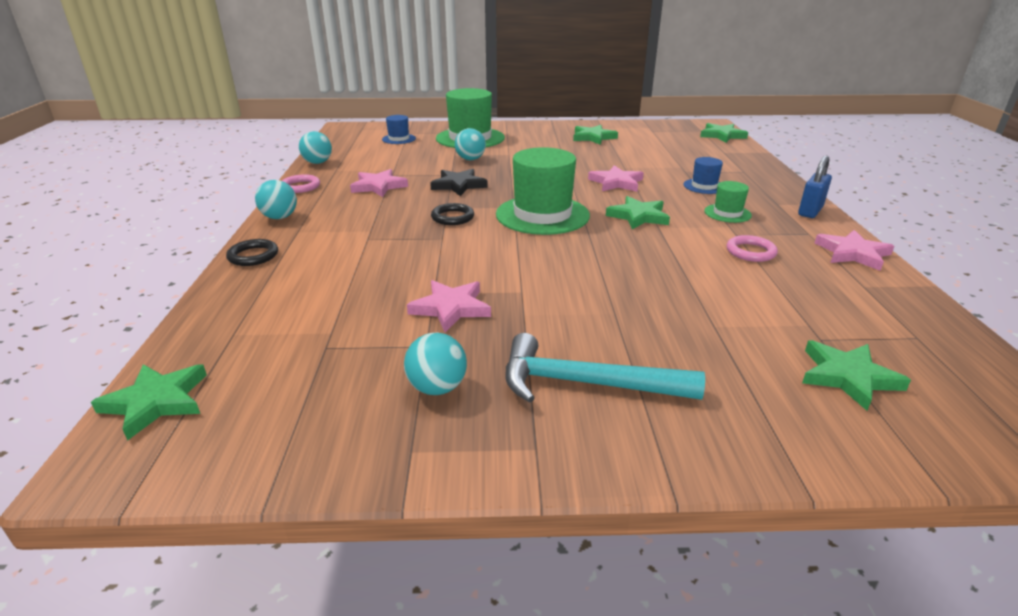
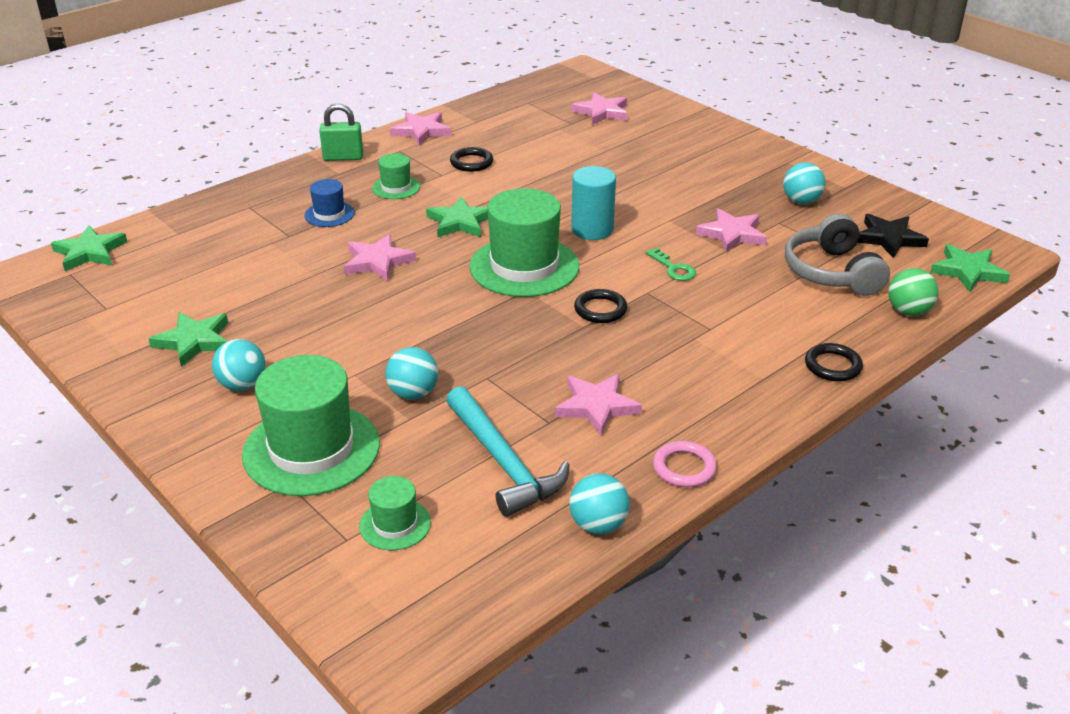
camera: 130 degrees left, 5 degrees up
turquoise ball [255,180,297,219] -> turquoise ball moved to [212,339,266,391]
blue hat [382,115,416,144] -> green hat [359,476,431,550]
black star [430,169,488,196] -> black star moved to [857,214,929,258]
turquoise hammer [505,333,705,403] -> turquoise hammer moved to [446,386,570,517]
pink ring [727,235,778,262] -> black ring [450,147,493,172]
blue padlock [798,156,832,218] -> green padlock [319,103,363,161]
green star [802,340,911,411] -> pink star [571,92,628,125]
none -> turquoise cylinder [571,166,616,240]
none -> green key [646,248,696,281]
none -> grey headphones [785,214,890,296]
none -> green ball [888,268,938,316]

